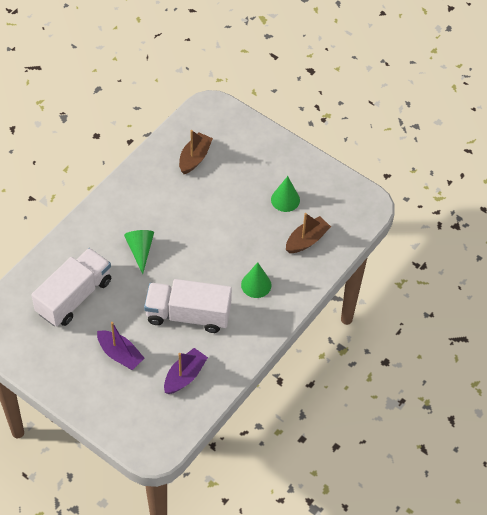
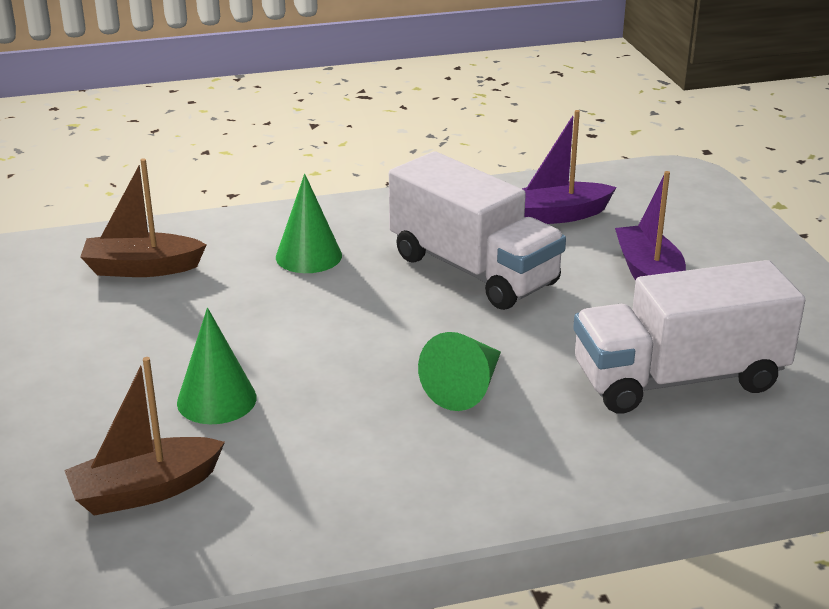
camera: 140 degrees left, 25 degrees down
green cone [271,176,300,212] -> green cone moved to [177,308,257,424]

